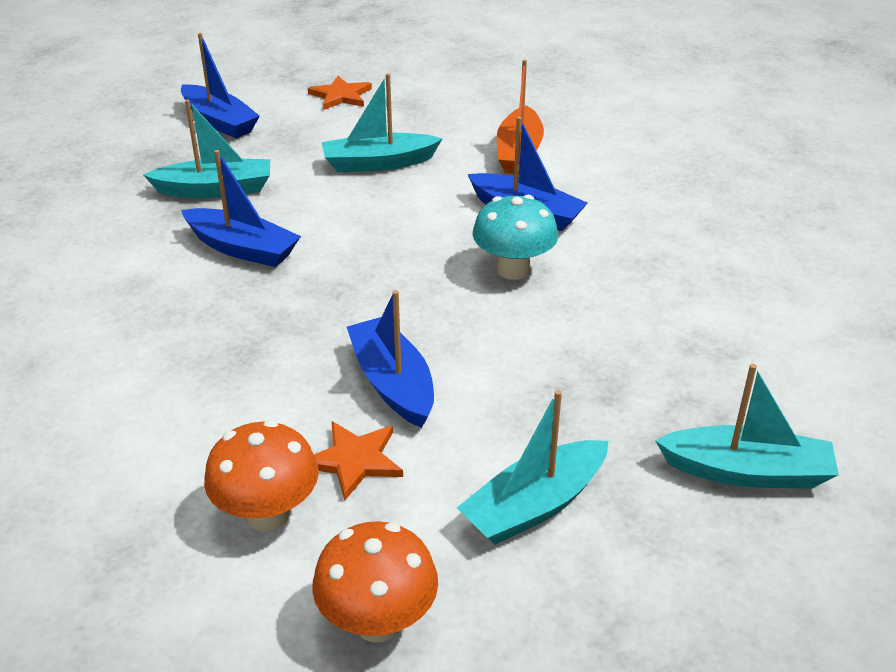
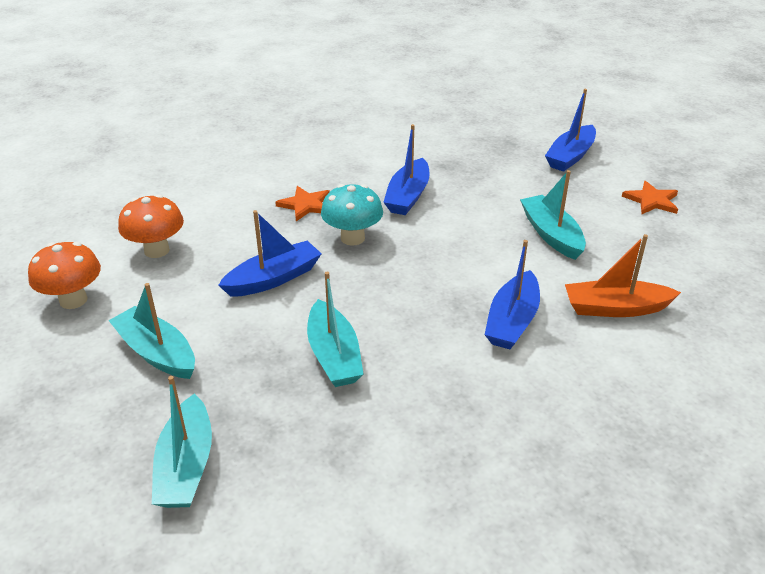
camera: 80 degrees right, 0 degrees up
turquoise boat [143,99,270,198] -> turquoise boat moved to [307,272,364,387]
orange star [314,421,403,500] -> orange star moved to [275,186,330,221]
turquoise mushroom [472,195,558,280] -> turquoise mushroom moved to [321,184,383,246]

